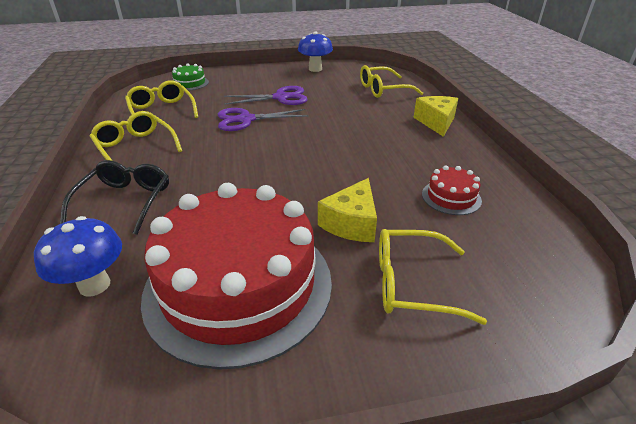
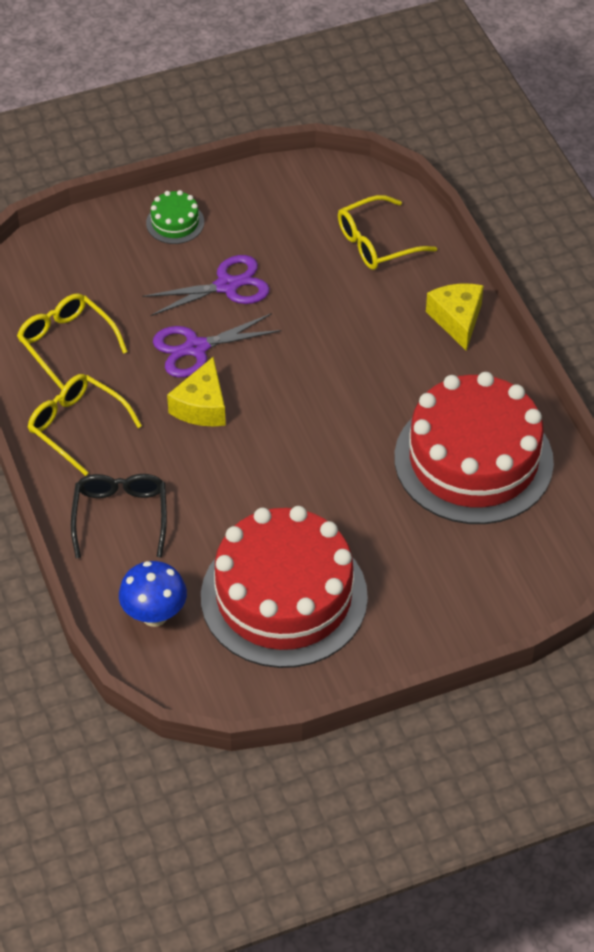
camera: 10 degrees left, 15 degrees up
green cake [172,63,209,91] -> green cake moved to [146,190,204,244]
blue mushroom [298,31,333,72] -> none
yellow cheese [318,178,377,242] -> yellow cheese moved to [167,357,226,427]
yellow glasses [379,229,487,325] -> none
red cake [422,166,482,215] -> red cake [394,372,554,524], size x2.50

